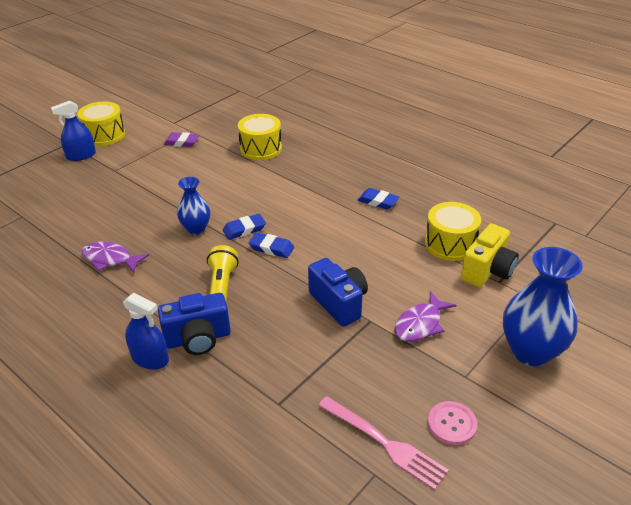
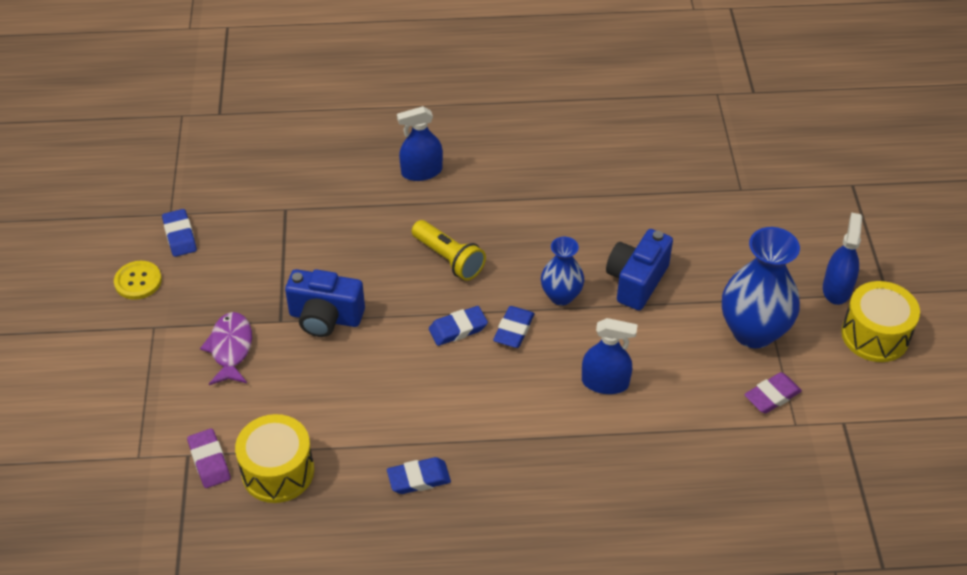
camera: 135 degrees right, 10 degrees up
purple fish [81,241,149,273] -> none
blue camera [158,293,231,355] -> blue camera moved to [606,229,673,310]
yellow drum [238,114,282,160] -> none
pink fork [318,396,449,490] -> blue eraser [162,209,197,257]
pink button [428,401,477,445] -> yellow button [114,261,162,300]
yellow camera [461,224,519,287] -> purple eraser [187,428,231,488]
blue vase [503,247,583,366] -> blue vase moved to [722,227,800,348]
none -> blue spray bottle [582,318,638,394]

